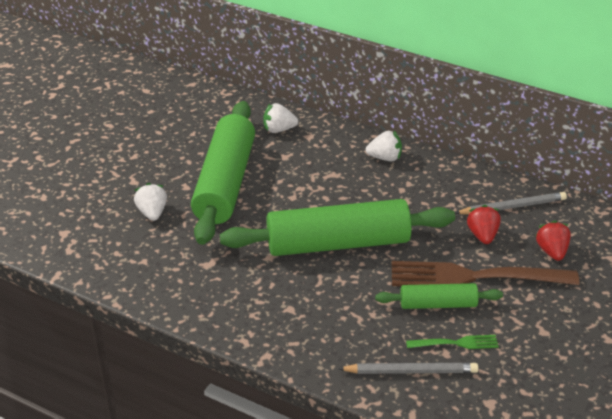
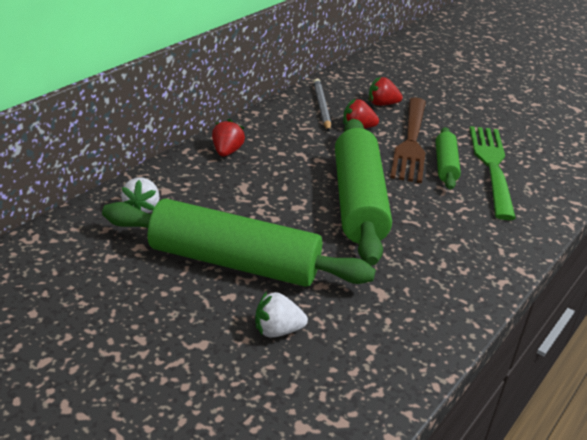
camera: 85 degrees left, 5 degrees down
grey pencil [338,363,479,374] -> none
white strawberry [366,131,402,161] -> red strawberry [212,119,245,157]
green fork [406,335,499,349] -> green fork [470,126,516,220], size x2.17

